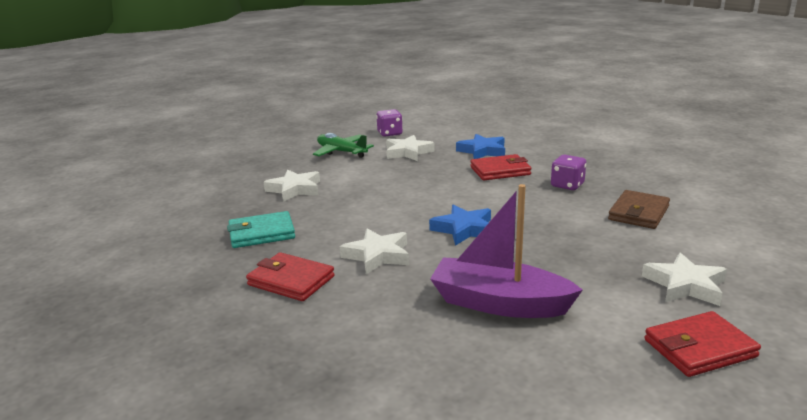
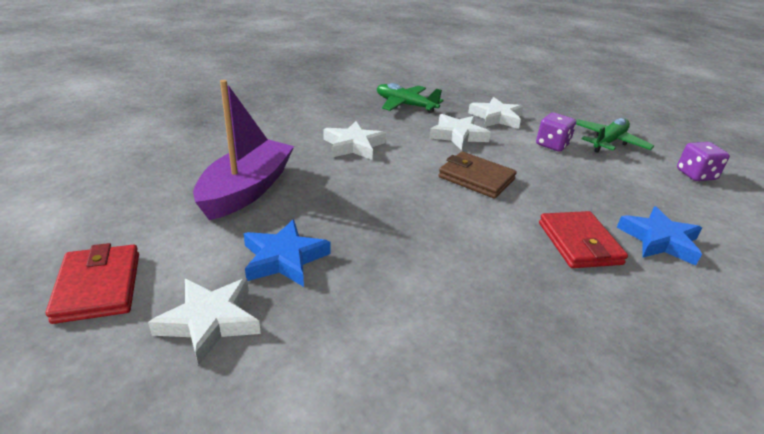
camera: 90 degrees right, 10 degrees up
turquoise wallet [227,211,295,248] -> green plane [377,83,443,113]
red wallet [246,252,335,301] -> none
white star [386,135,435,161] -> white star moved to [429,114,491,151]
blue star [429,204,491,246] -> blue star moved to [244,219,331,287]
purple dice [551,155,586,190] -> purple dice moved to [536,113,576,152]
brown wallet [608,190,670,229] -> brown wallet moved to [438,152,517,199]

